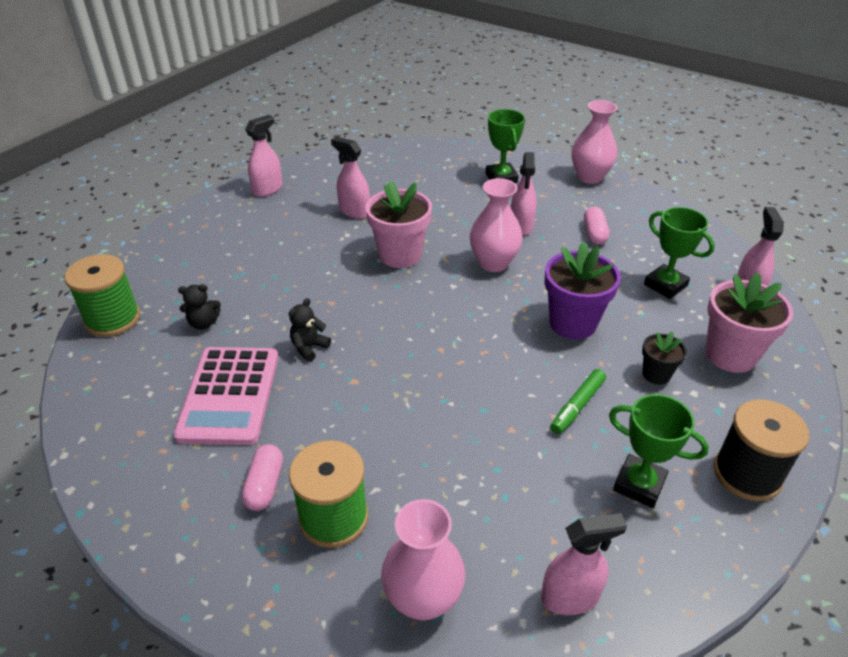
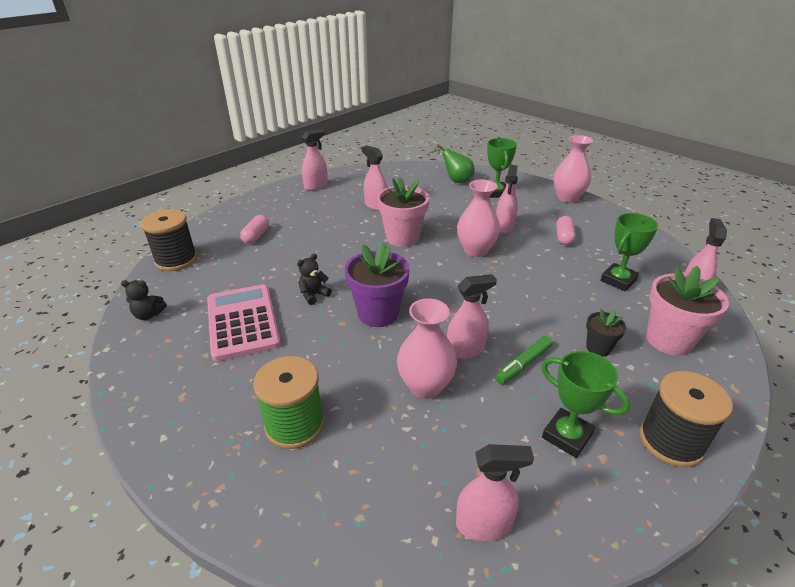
camera: 10 degrees right, 5 degrees down
green spool [64,254,140,337] -> black spool [141,209,197,271]
pink calculator [173,347,279,445] -> pink calculator turned 150 degrees clockwise [207,284,281,361]
black teddy bear [178,284,221,330] -> black teddy bear moved to [121,280,167,320]
pink capsule [241,444,283,511] -> pink capsule moved to [240,215,269,244]
pink vase [381,499,465,621] -> pink vase moved to [397,298,457,399]
purple flower pot [545,242,621,339] -> purple flower pot moved to [344,242,410,327]
green trophy [644,207,715,299] -> green trophy turned 75 degrees clockwise [600,213,658,291]
none -> green pear [429,145,474,183]
none -> pink spray bottle [447,274,497,359]

